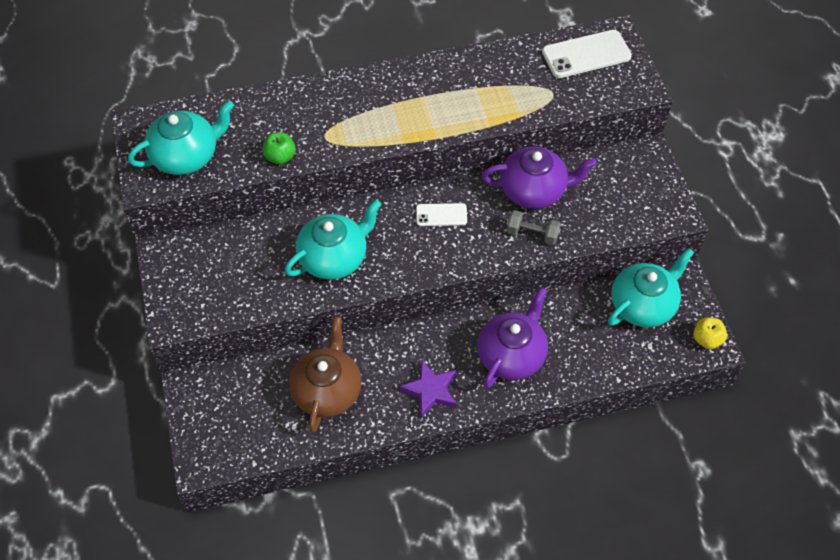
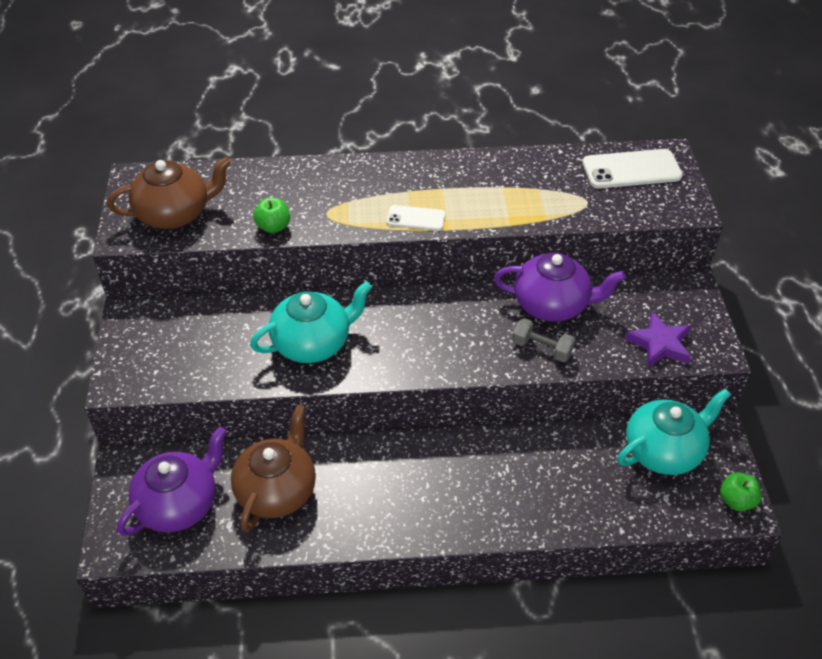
camera: 10 degrees right, 10 degrees down
turquoise teapot [128,100,234,175] -> brown teapot [107,157,232,229]
purple star [400,361,457,418] -> purple star moved to [625,312,691,368]
white phone [416,203,467,226] -> white phone moved to [387,205,446,231]
purple teapot [477,287,548,388] -> purple teapot moved to [117,426,227,536]
yellow apple [693,317,727,349] -> green apple [720,472,762,511]

